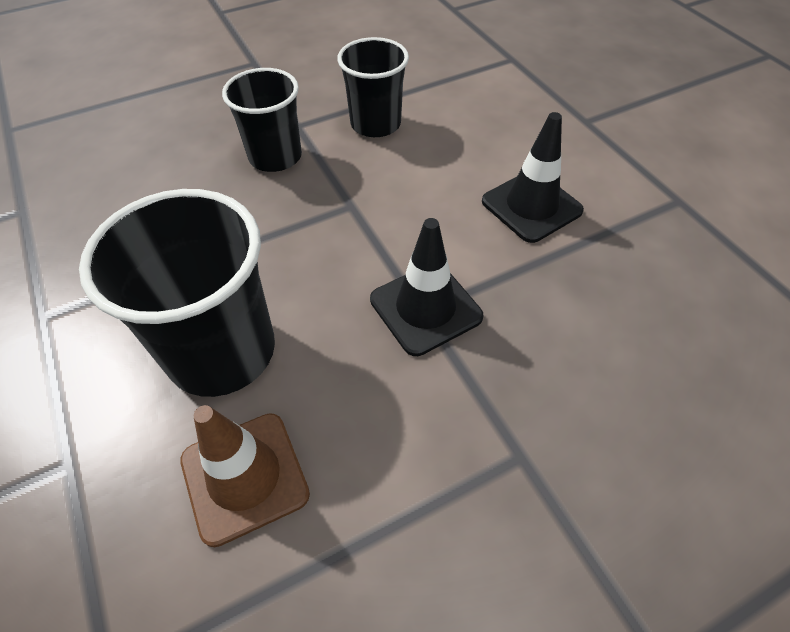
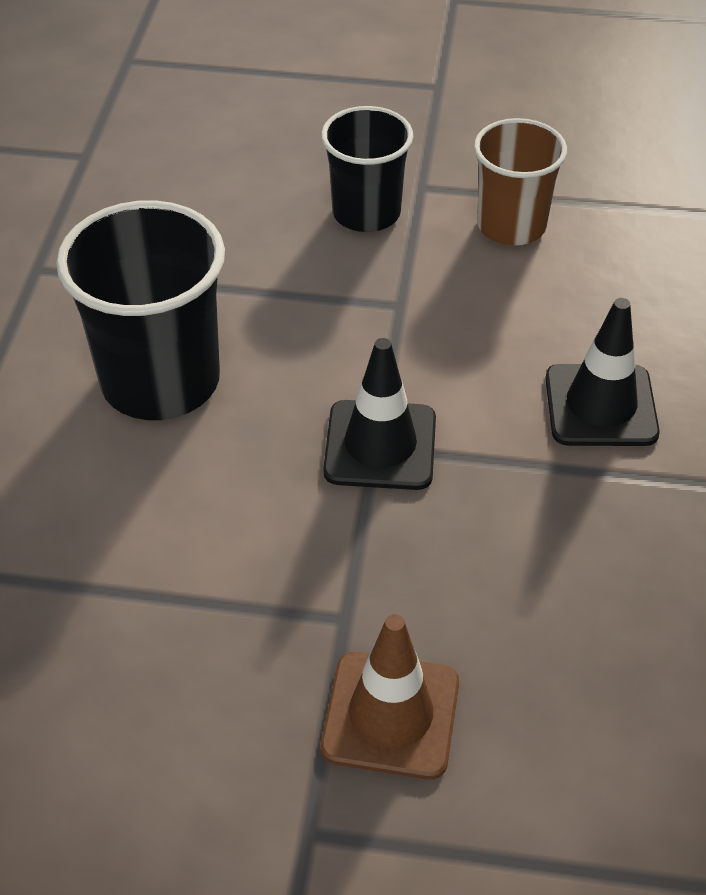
camera: 35 degrees right, 5 degrees down
brown traffic cone [180,405,310,547] -> brown traffic cone moved to [321,614,459,780]
black cup [337,37,409,137] -> brown cup [474,118,567,245]

